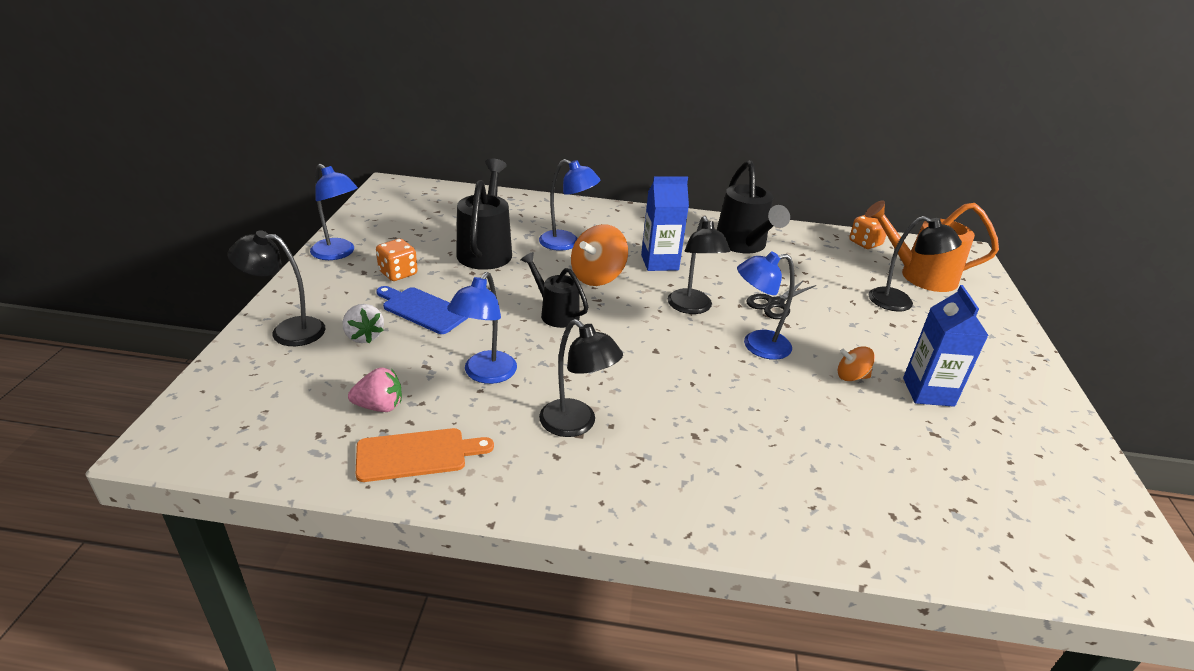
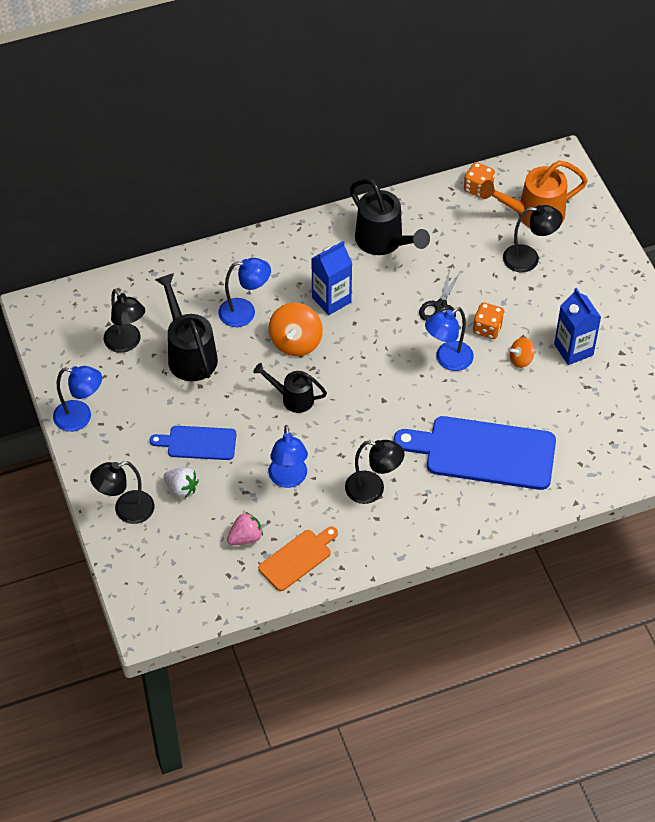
camera: 25 degrees left, 20 degrees up
orange dice [376,239,418,281] -> orange dice moved to [473,302,505,339]
black lamp [668,216,730,314] -> black lamp moved to [104,289,145,353]
none -> blue cutting board [394,416,556,490]

